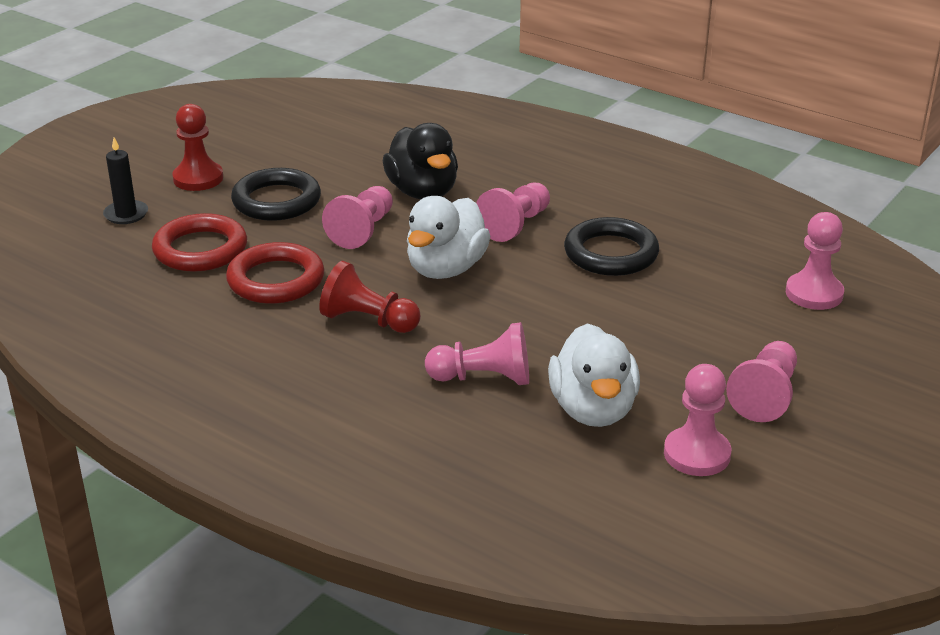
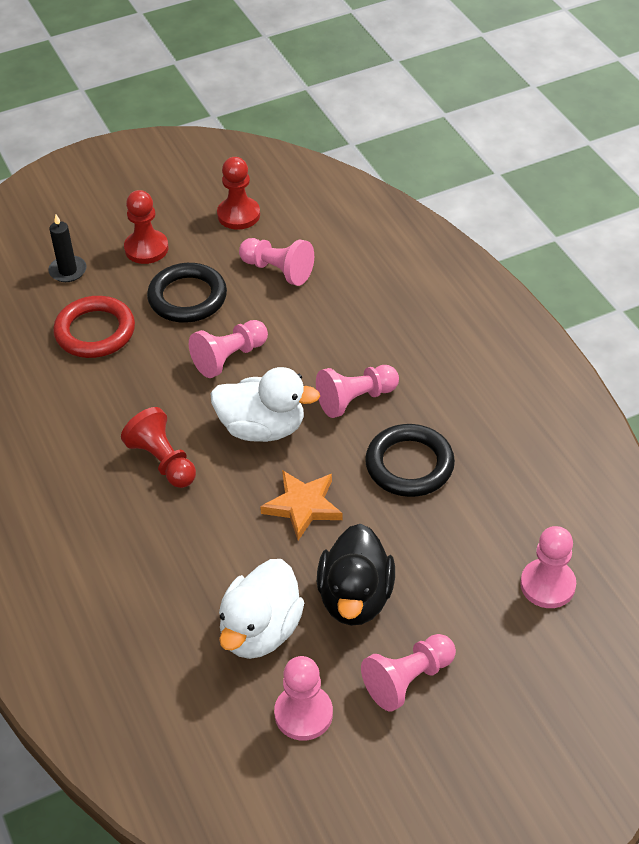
camera: 30 degrees right, 15 degrees up
red ring [226,242,324,304] -> none
black duck [383,123,458,199] -> black duck moved to [317,524,395,626]
white duck [407,196,490,279] -> white duck turned 135 degrees counterclockwise [210,367,320,442]
pink pawn [425,322,529,385] -> pink pawn moved to [239,238,314,286]
none -> red pawn [217,157,260,230]
none -> orange star [260,470,342,540]

